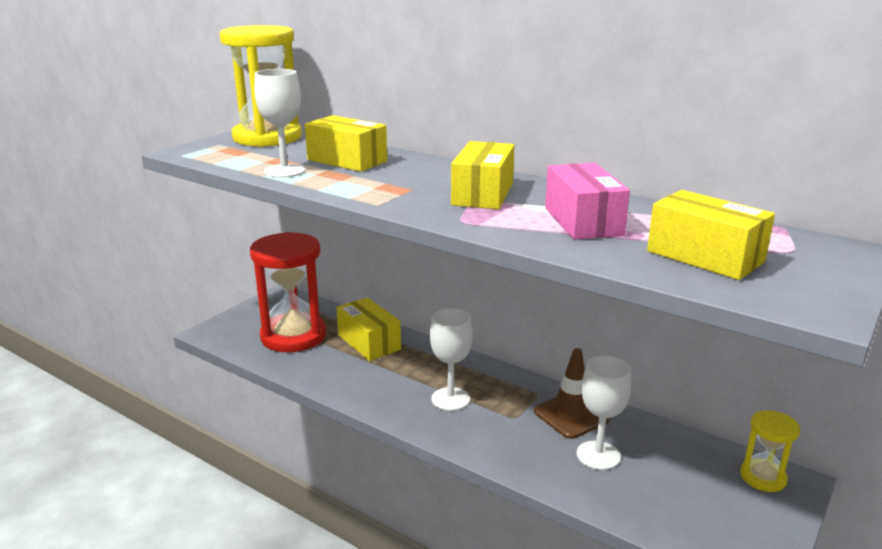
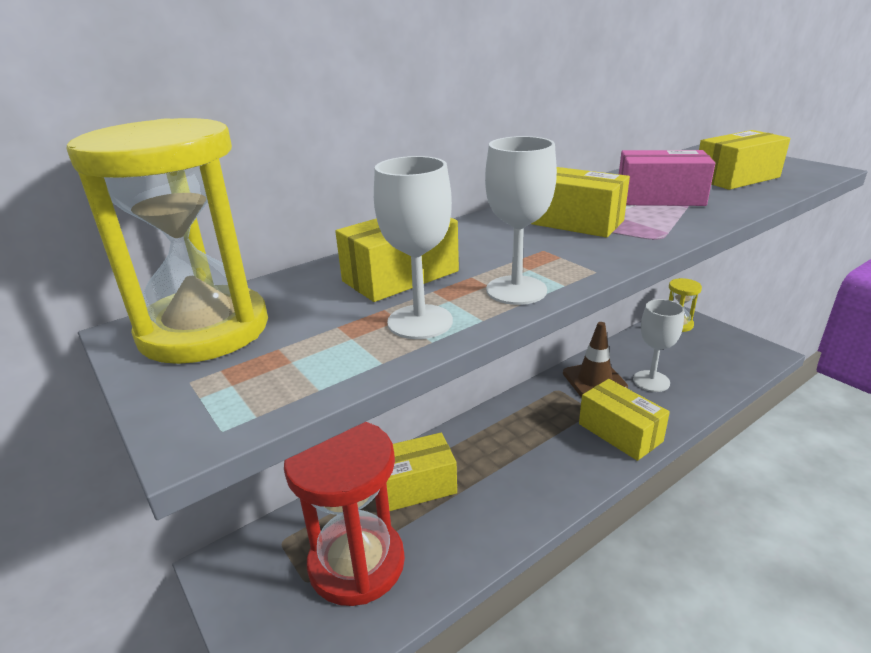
camera: 70 degrees left, 5 degrees up
white goblet [430,309,473,411] -> white goblet moved to [485,136,557,305]
none -> yellow box [579,379,670,461]

